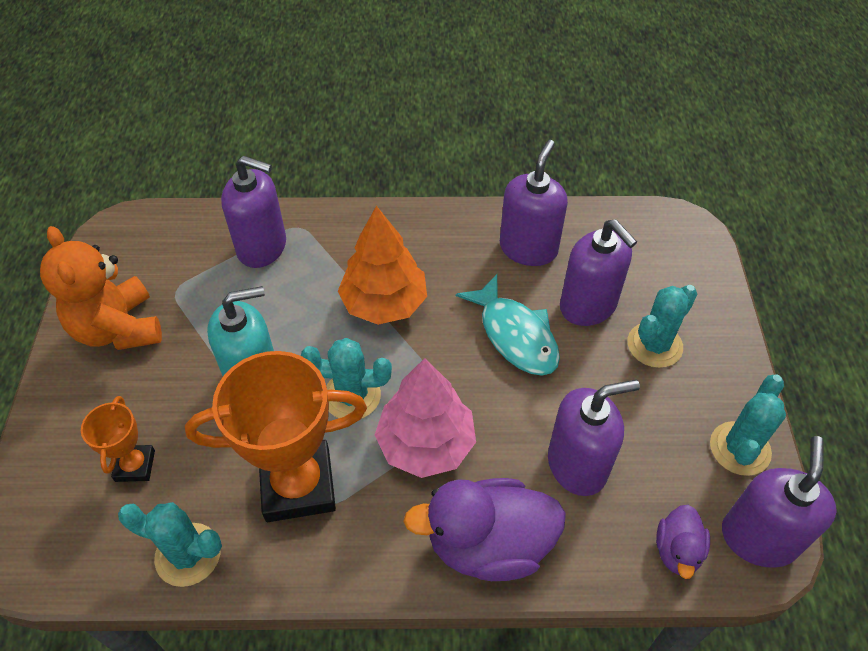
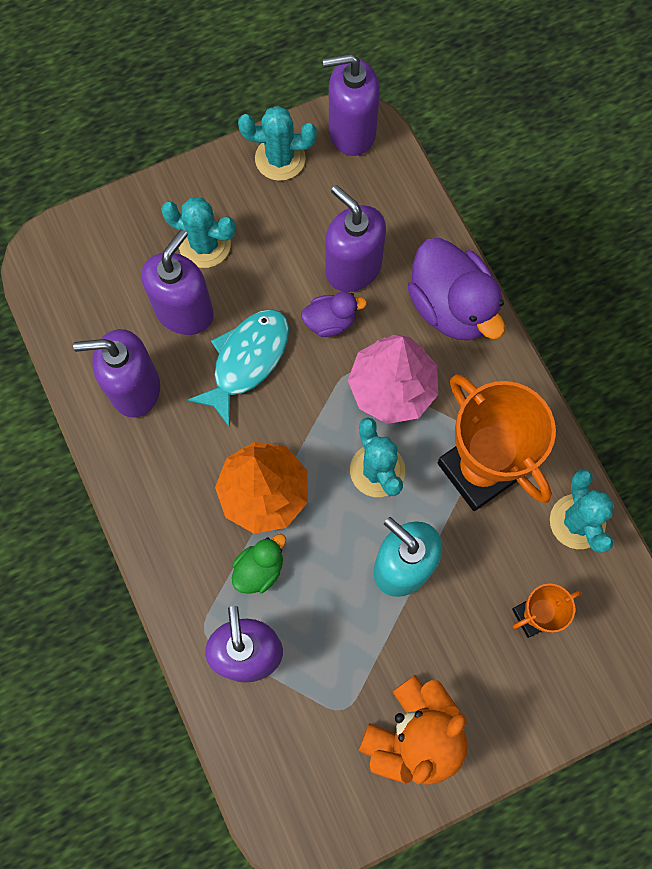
camera: 115 degrees left, 20 degrees up
purple duck [656,505,710,579] -> purple duck moved to [301,292,367,337]
none -> green duck [232,534,286,594]

